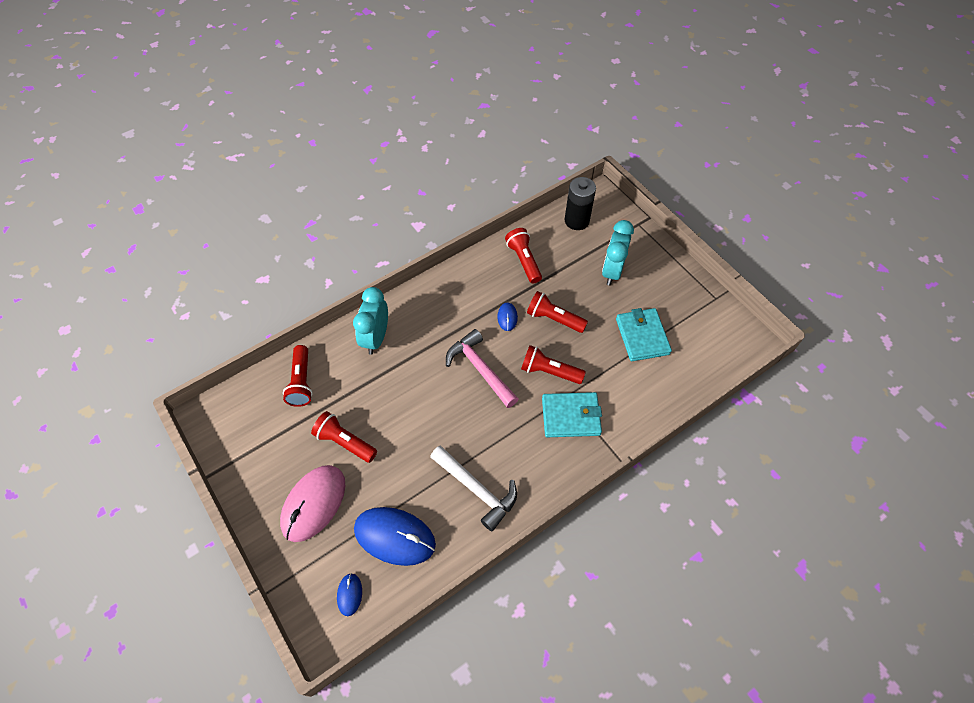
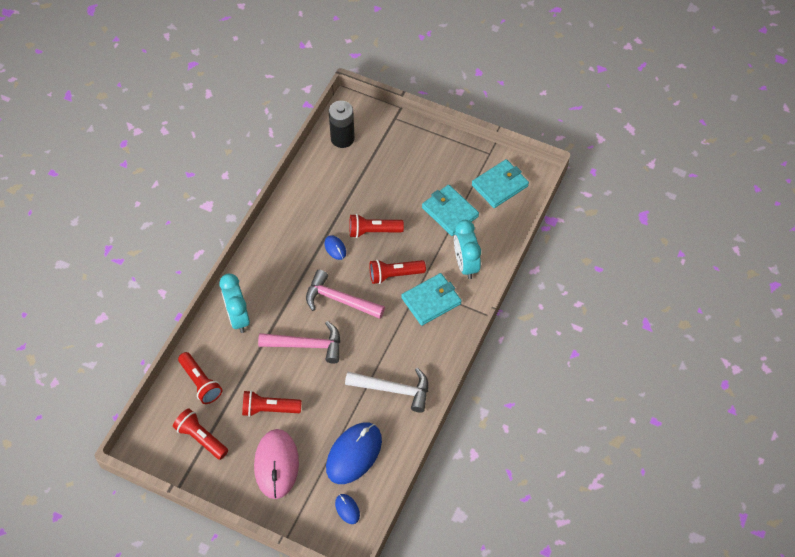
camera: 30 degrees left, 0 degrees up
blue mouse [354,507,436,566] -> blue mouse turned 45 degrees counterclockwise [326,422,382,484]
red flashlight [505,228,542,284] -> red flashlight moved to [173,408,228,460]
turquoise clock [602,220,634,286] -> turquoise clock moved to [454,220,481,279]
none -> pink hammer [258,321,340,364]
none -> turquoise wallet [472,159,529,208]

